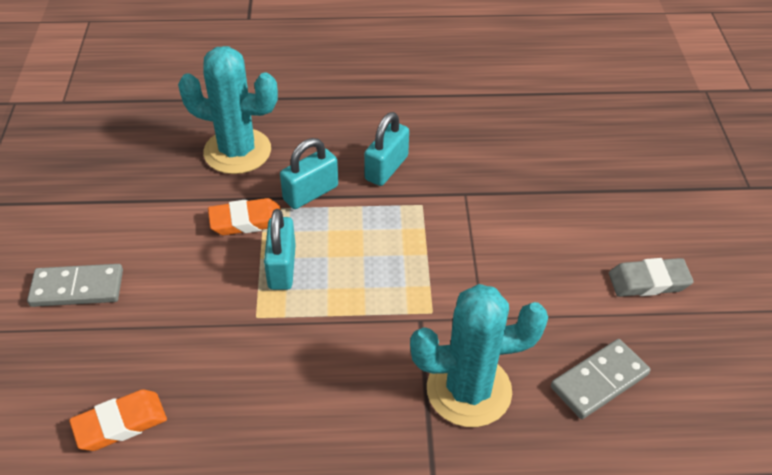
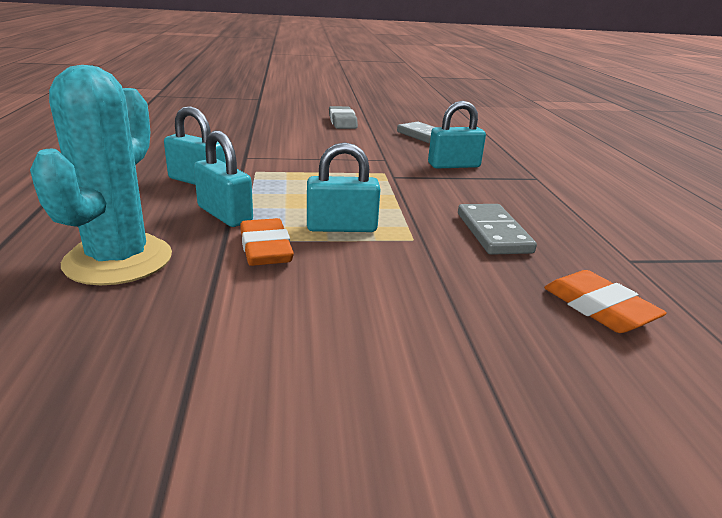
camera: 95 degrees left, 20 degrees down
grey domino [27,264,123,307] -> grey domino moved to [458,204,537,255]
turquoise cactus [410,284,548,427] -> turquoise padlock [428,101,486,168]

